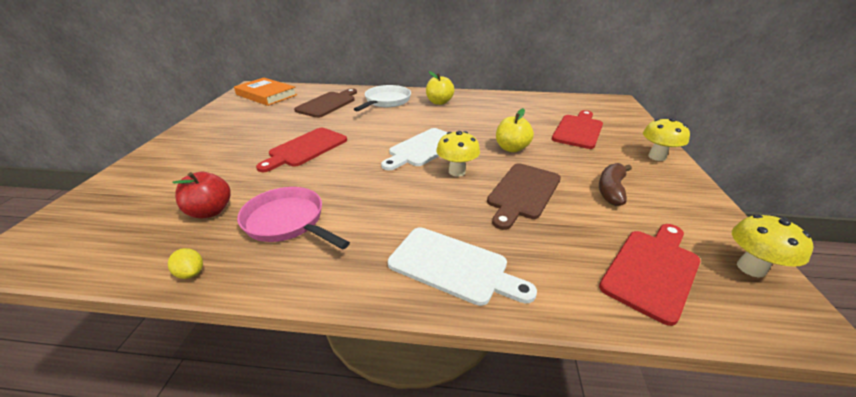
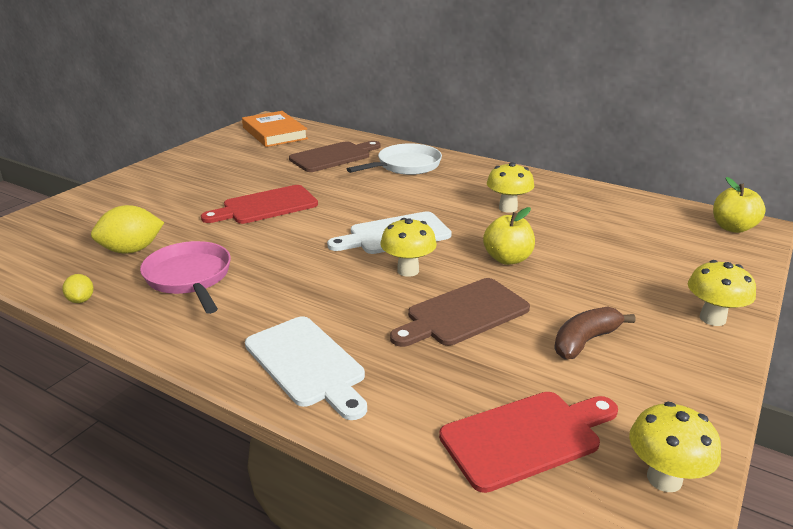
camera: 25 degrees right, 5 degrees down
red apple [173,172,231,218] -> yellow lemon [91,205,164,253]
yellow apple [426,71,455,105] -> yellow apple moved to [713,177,766,233]
red cutting board [552,110,603,149] -> none
none -> yellow mushroom [487,162,534,213]

